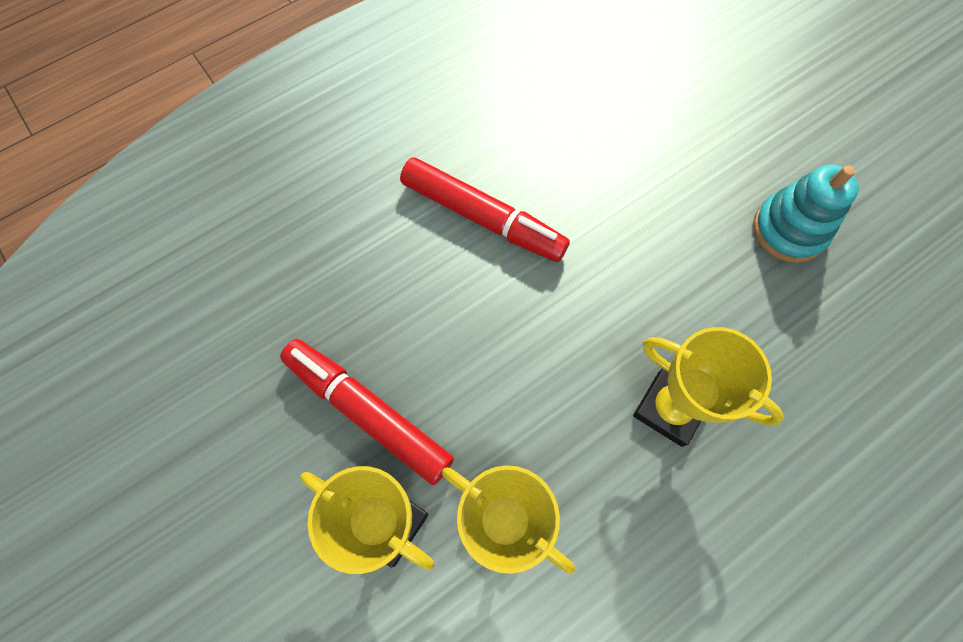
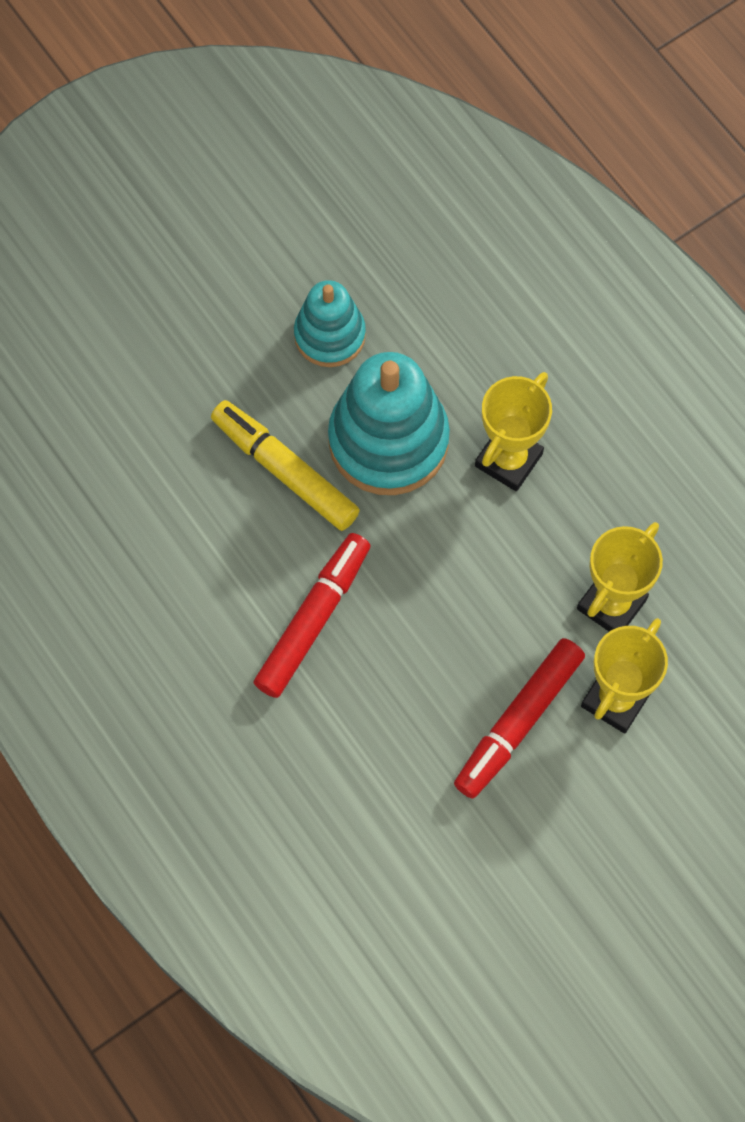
camera: 90 degrees left, 0 degrees up
none -> yellow marker [211,400,360,531]
none -> turquoise stacking toy [328,352,450,495]

